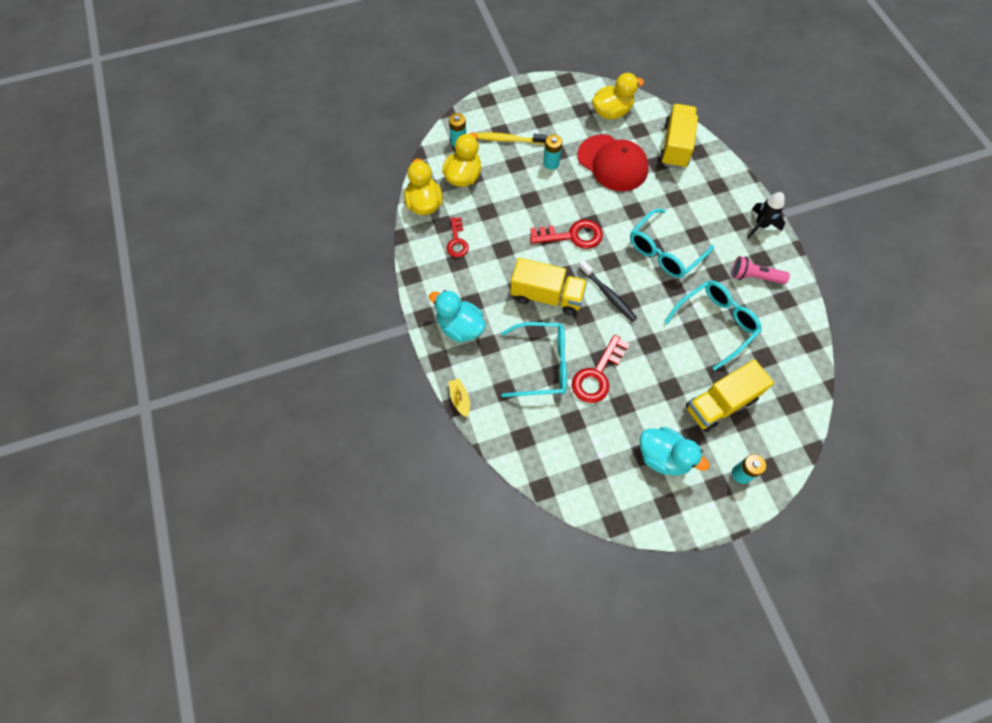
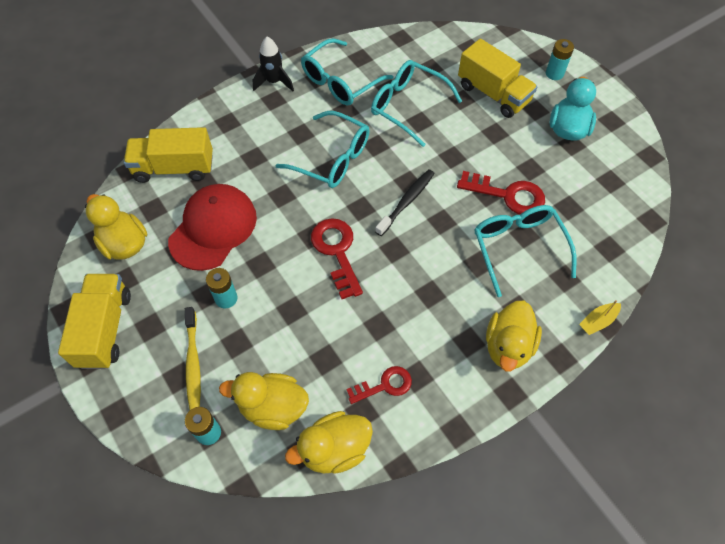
camera: 105 degrees left, 5 degrees down
turquoise duck [429,290,486,343] -> yellow duck [486,301,542,372]
yellow truck [510,258,587,315] -> yellow truck moved to [58,274,131,369]
pink flashlight [732,256,790,284] -> turquoise glasses [301,38,394,105]

